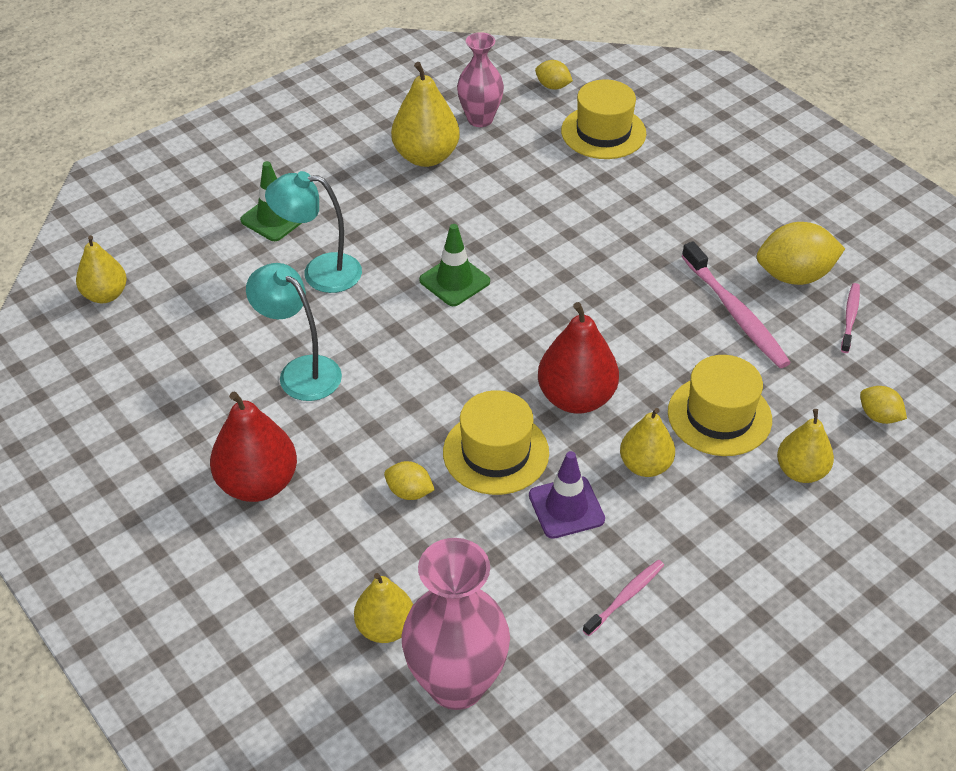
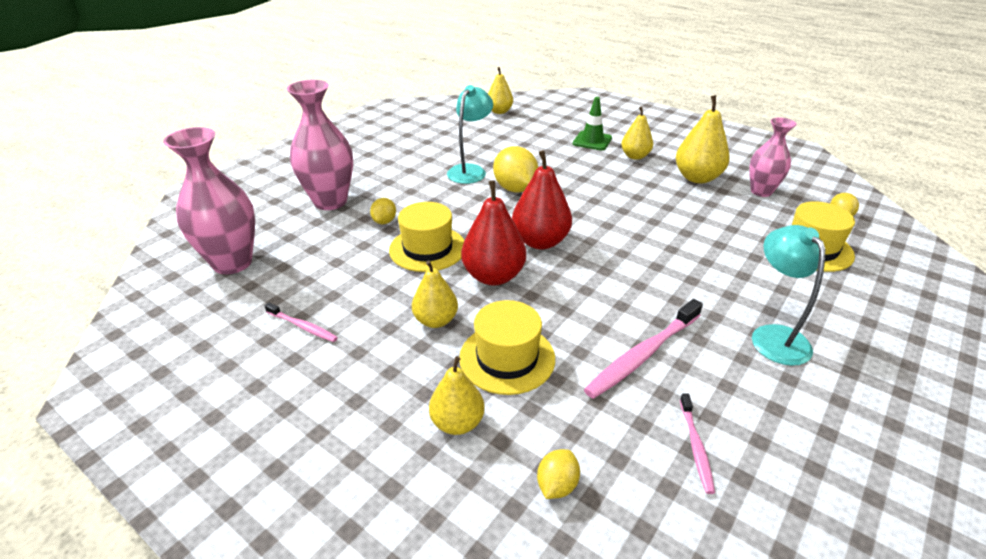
camera: 75 degrees right, 10 degrees down
red pear [210,391,297,502] -> red pear moved to [512,150,572,249]
turquoise lamp [265,171,362,293] -> turquoise lamp moved to [752,225,825,366]
yellow pear [354,573,413,643] -> yellow pear moved to [621,106,653,160]
green traffic cone [419,224,490,306] -> none
purple traffic cone [529,451,605,539] -> none
yellow lemon [757,222,845,285] -> yellow lemon moved to [493,146,538,193]
pink toothbrush [841,283,860,353] -> pink toothbrush turned 90 degrees clockwise [680,393,715,494]
none -> pink vase [287,80,353,210]

